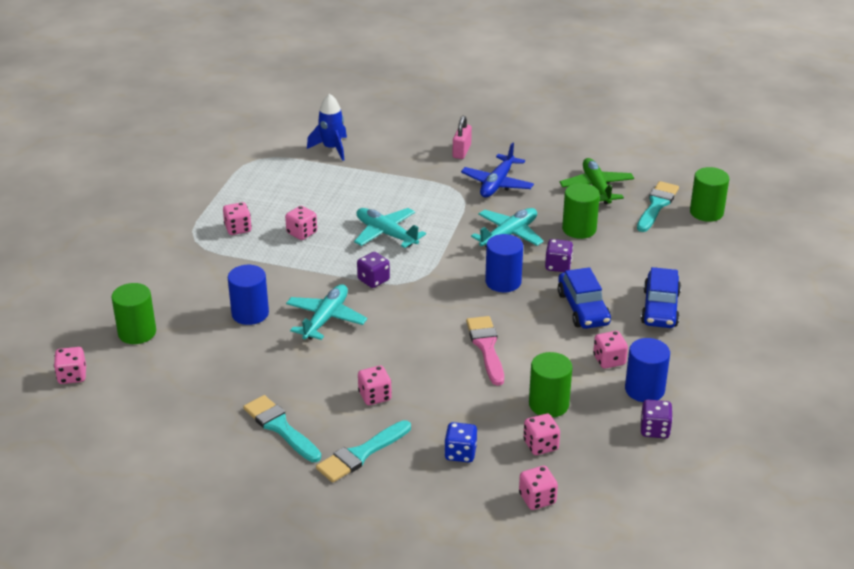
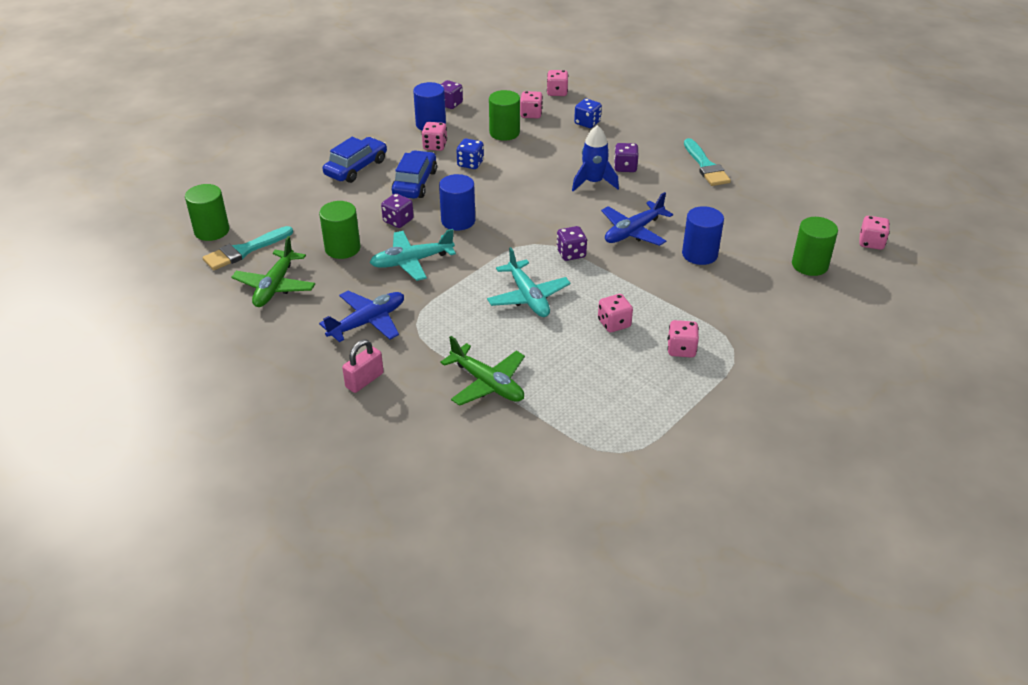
camera: 155 degrees left, 5 degrees up
turquoise plane [286,284,367,340] -> blue plane [601,192,673,246]
blue rocket [307,93,347,161] -> blue rocket moved to [572,125,619,192]
turquoise brush [316,420,411,483] -> none
pink dice [358,366,392,405] -> purple dice [614,143,639,172]
pink brush [466,316,504,386] -> none
none -> green plane [440,336,525,406]
none -> blue dice [456,138,484,169]

